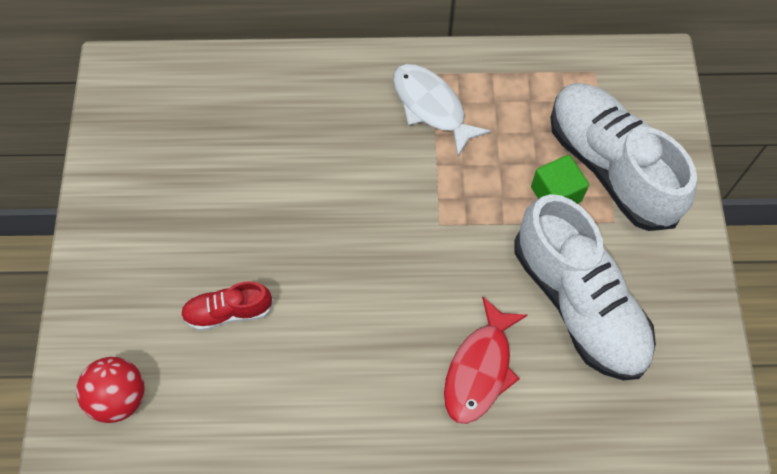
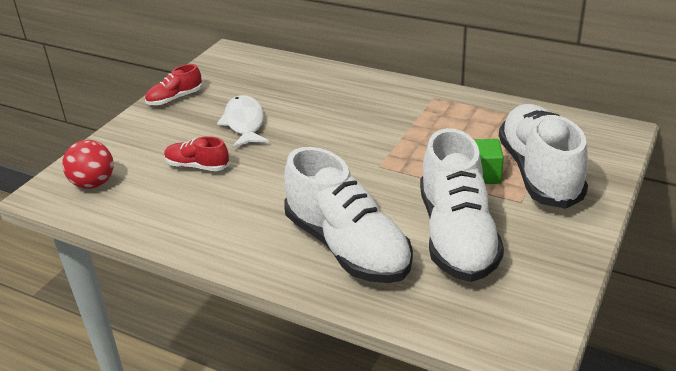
camera: 30 degrees right, 30 degrees down
white fish [393,64,491,156] -> white fish moved to [217,95,269,148]
red fish [444,296,528,424] -> white shoe [284,147,413,283]
none -> red shoe [145,64,202,105]

